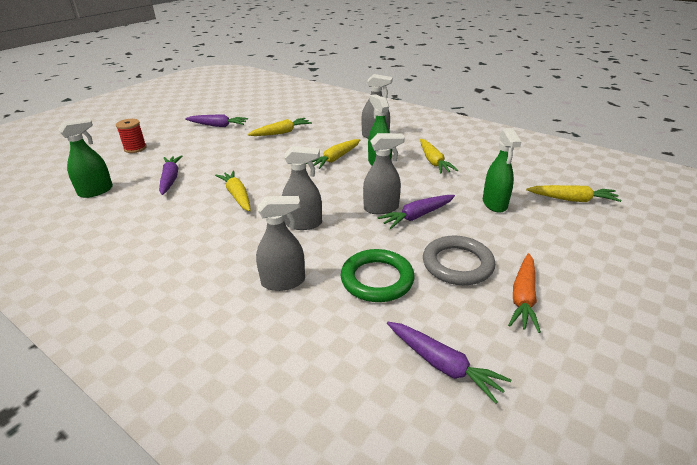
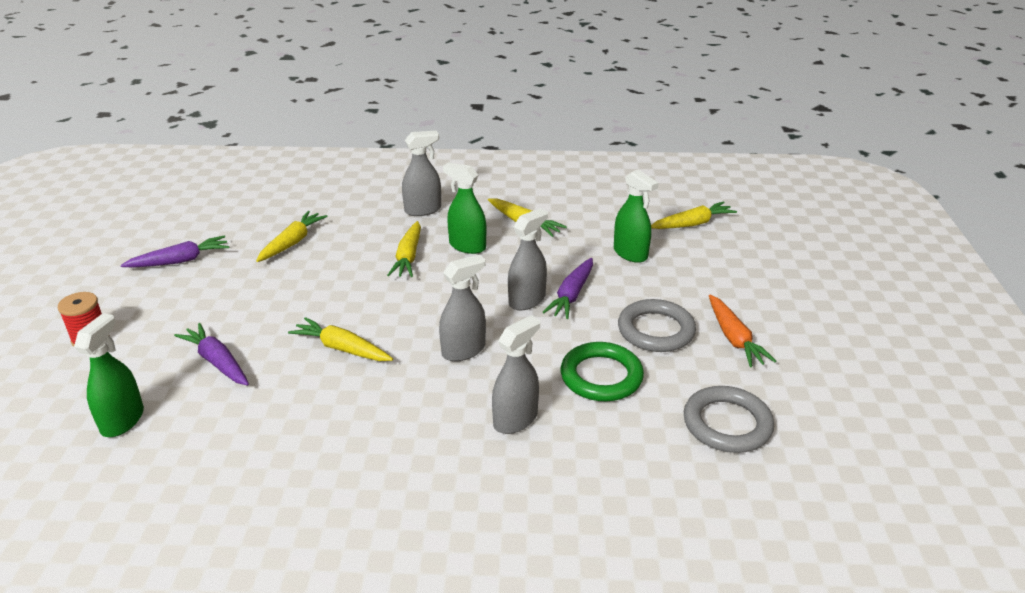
camera: 35 degrees left, 0 degrees up
purple carrot [387,322,511,403] -> grey ring [684,386,774,453]

